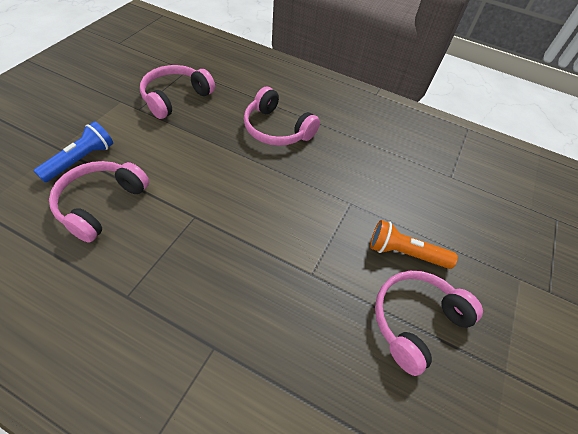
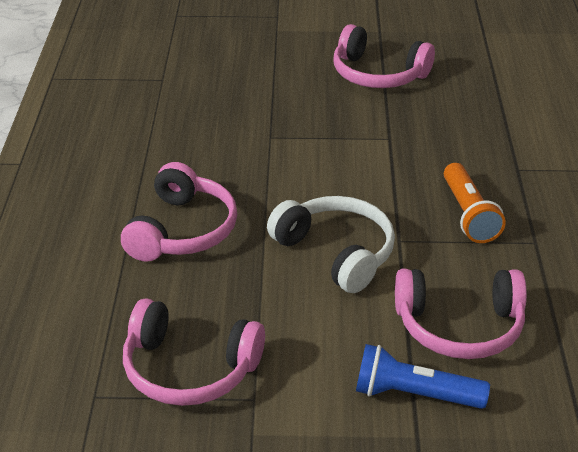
camera: 110 degrees left, 15 degrees down
orange flashlight [370,220,458,269] -> orange flashlight moved to [444,163,506,243]
none -> white headphones [267,196,395,293]

